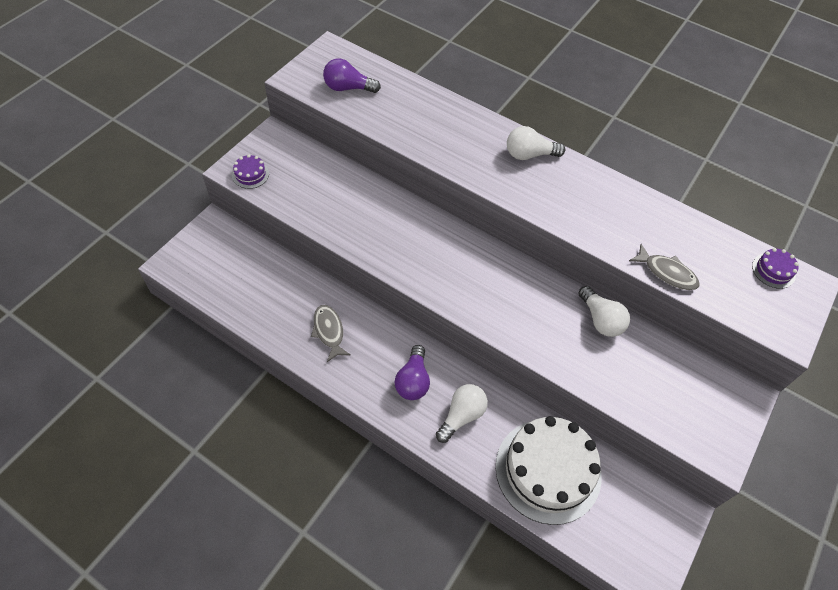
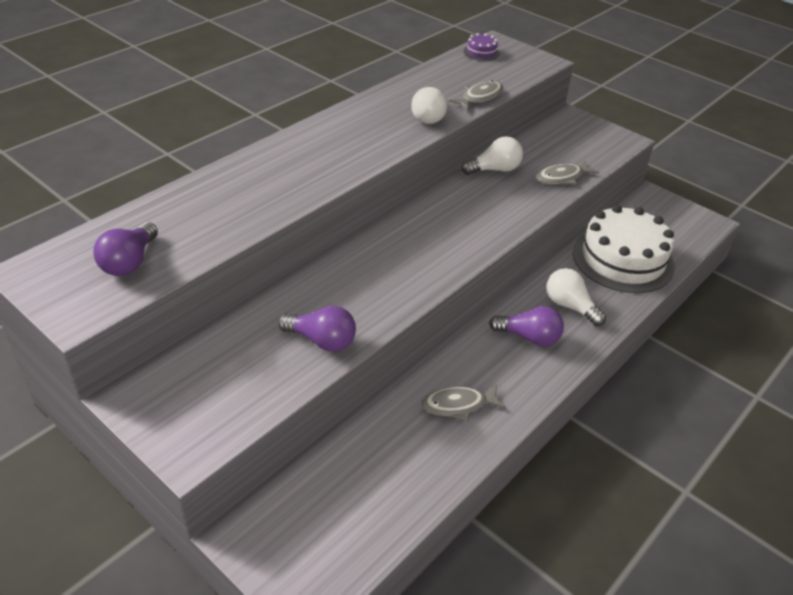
camera: 80 degrees left, 15 degrees down
purple cake [232,154,269,189] -> none
white light bulb [507,126,565,160] -> white light bulb moved to [411,87,447,124]
none -> purple light bulb [278,306,356,352]
none -> grey fish [537,159,599,185]

